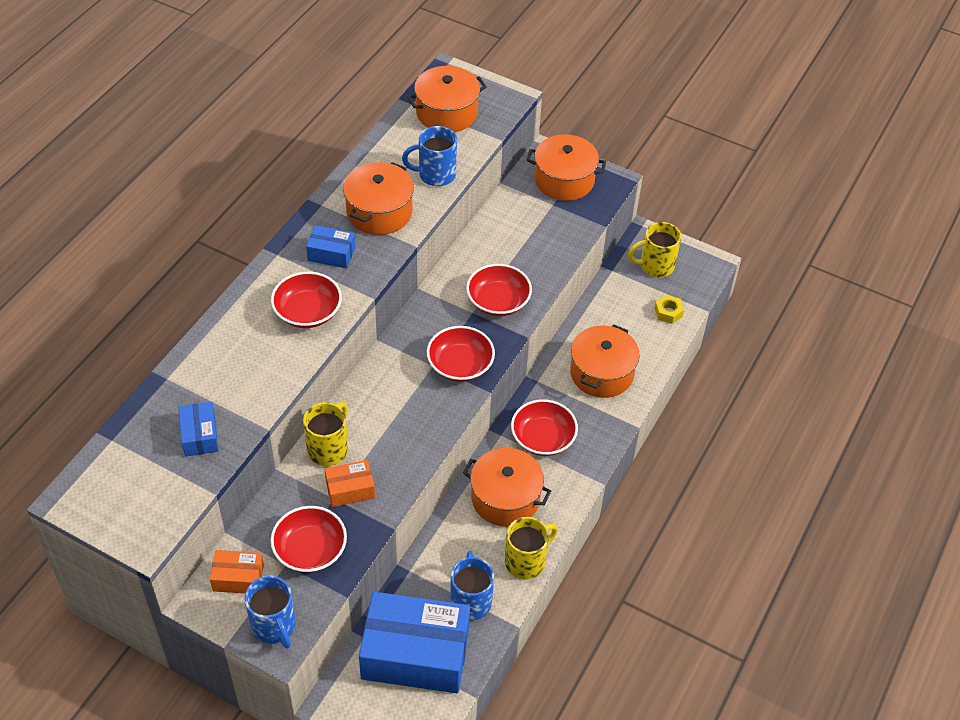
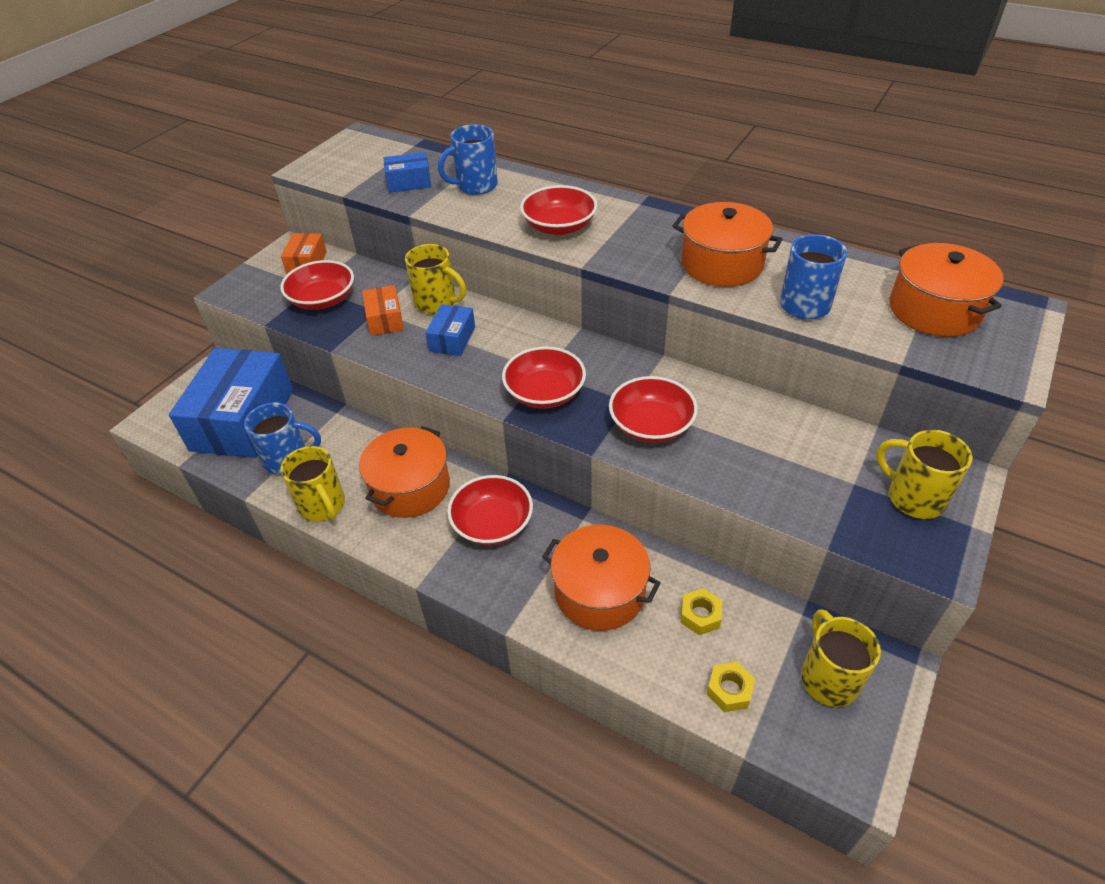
camera: 95 degrees right, 5 degrees down
blue mug [244,576,296,648] -> blue mug moved to [438,124,498,195]
blue box [306,225,355,268] -> blue box moved to [425,304,475,356]
orange pot [527,134,606,201] -> yellow mug [876,429,973,519]
none -> yellow nut [680,588,722,635]

